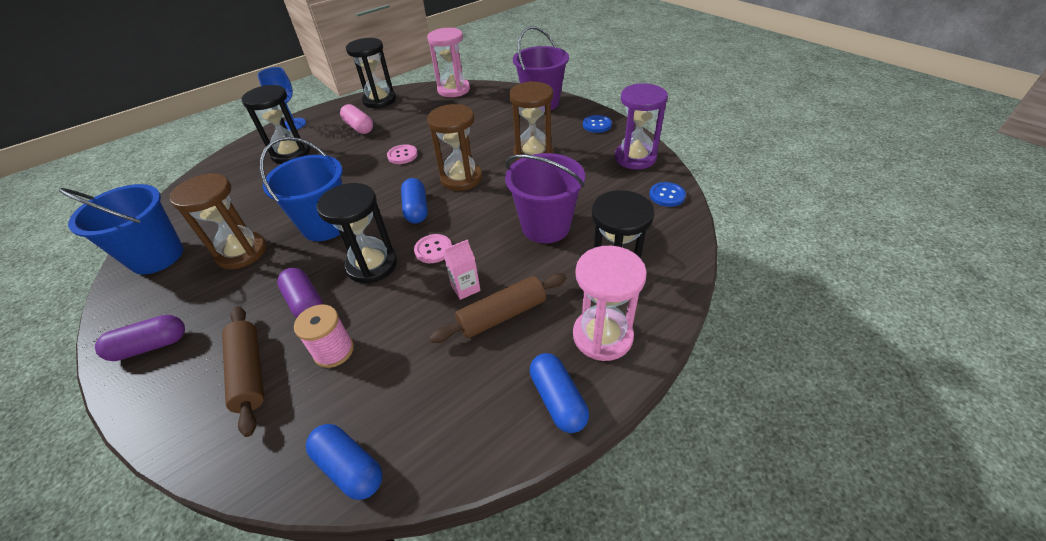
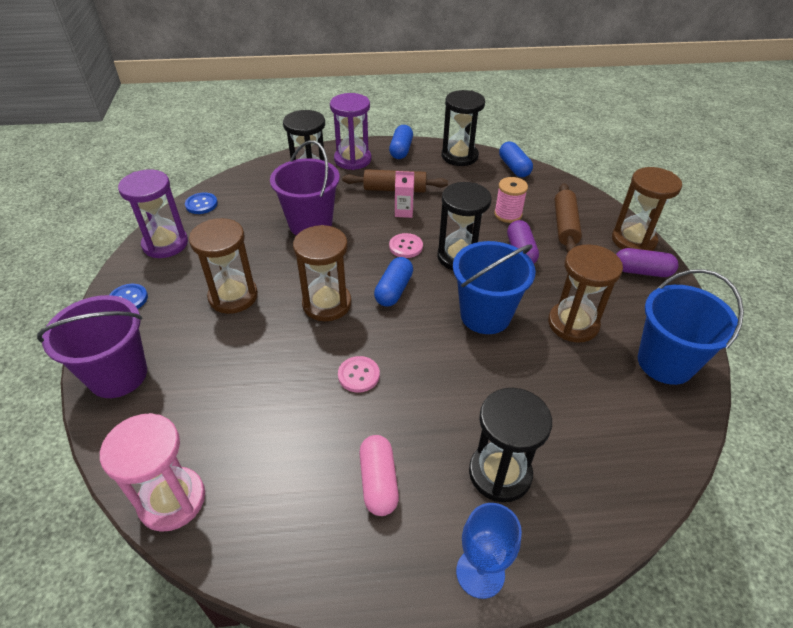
camera: 150 degrees left, 0 degrees up
black hourglass [346,38,396,108] -> black hourglass moved to [442,90,485,166]
pink hourglass [573,246,647,361] -> purple hourglass [330,93,371,170]
none -> brown hourglass [612,167,682,251]

